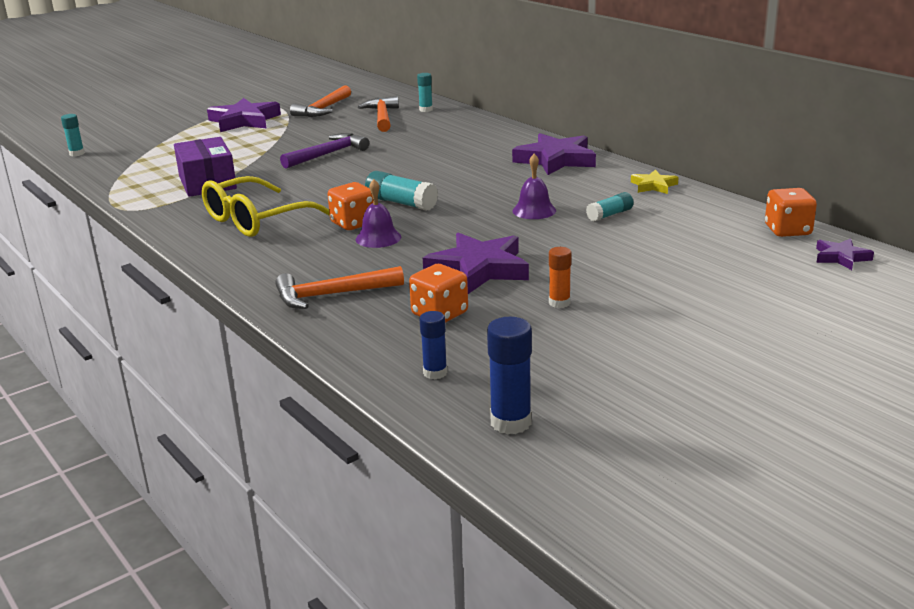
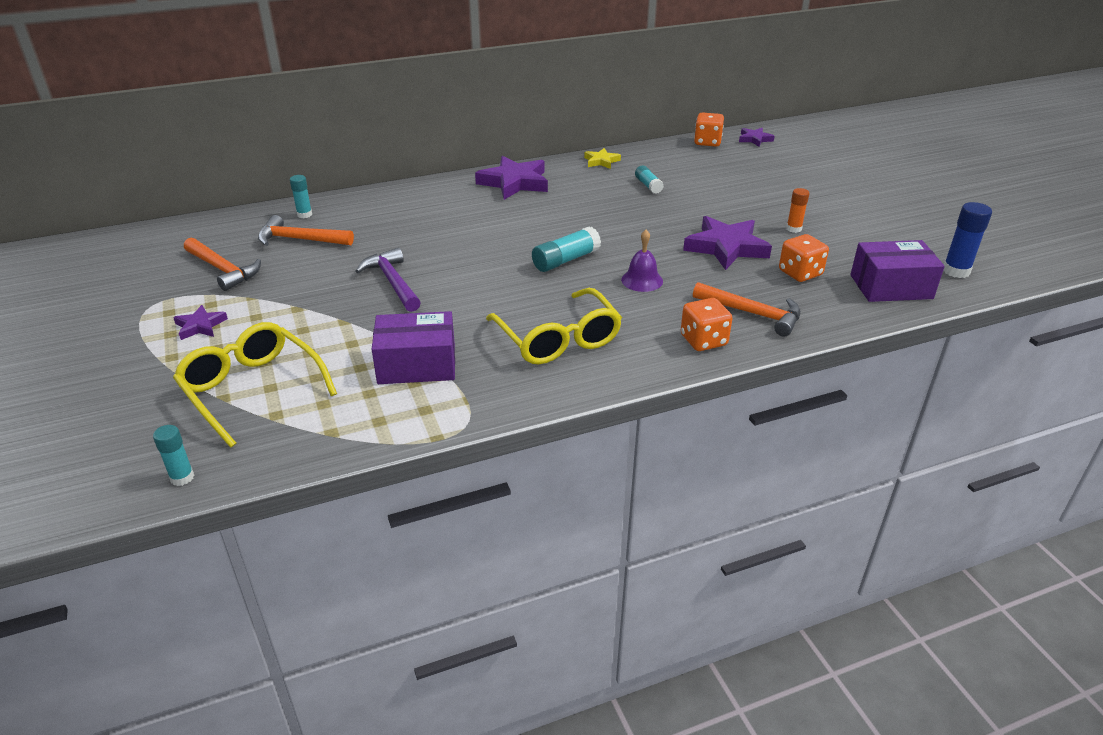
camera: 75 degrees left, 10 degrees up
purple star [207,98,281,132] -> purple star [173,305,228,340], size x0.52
orange hammer [275,266,404,309] -> orange hammer turned 60 degrees counterclockwise [693,282,801,337]
orange dice [328,182,373,230] -> orange dice moved to [681,298,733,351]
blue glue stick [419,311,447,379] -> purple box [850,240,945,302]
purple bell [512,154,556,219] -> none
none -> yellow glasses [173,322,337,448]

